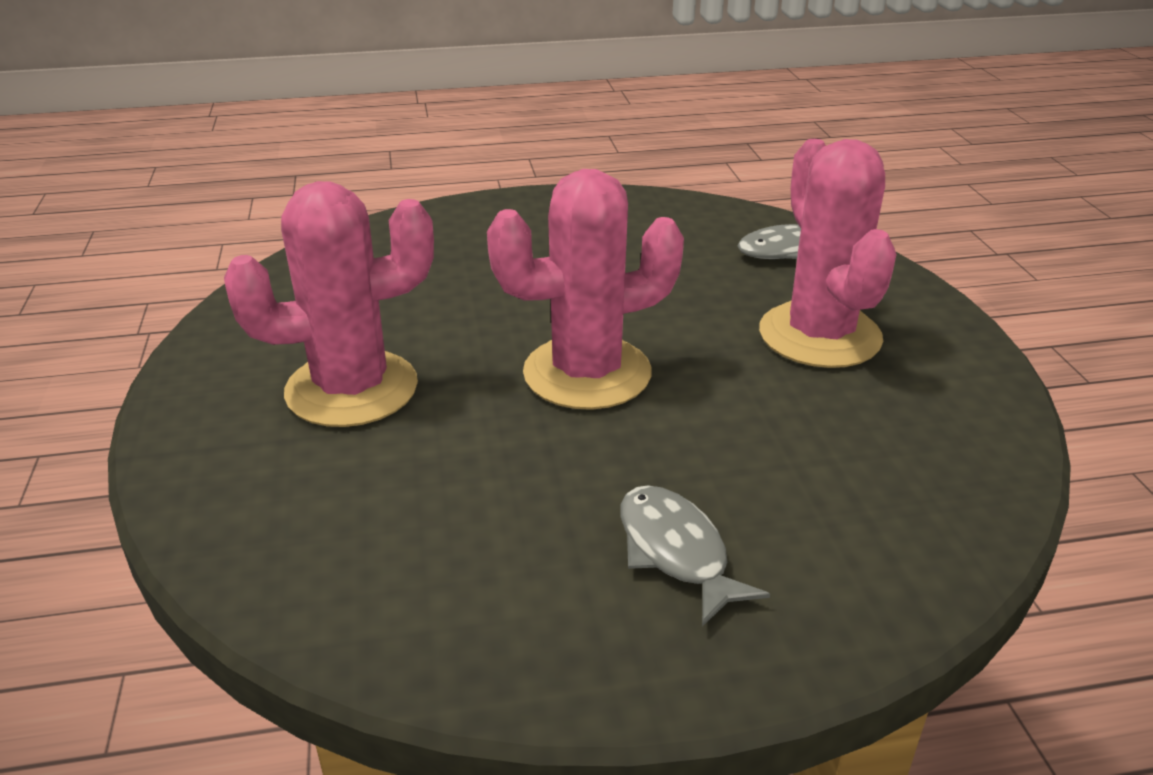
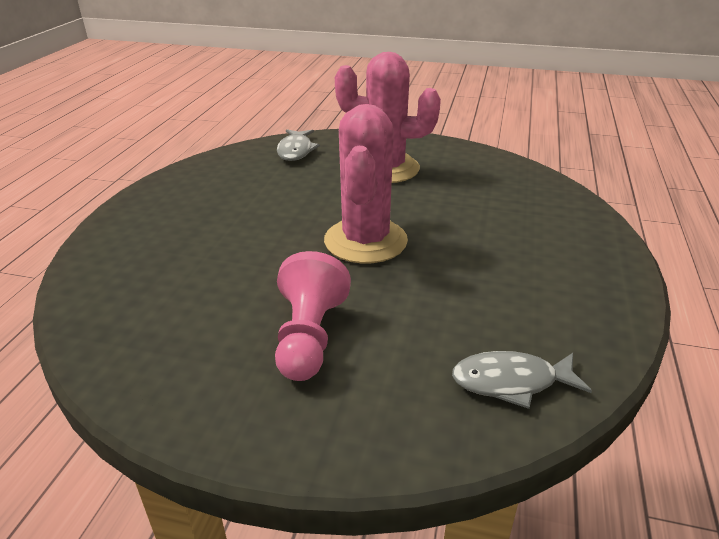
camera: 65 degrees left, 0 degrees up
pink cactus [224,181,434,427] -> pink pawn [275,251,351,381]
grey fish [620,485,770,627] -> grey fish moved to [452,351,592,409]

